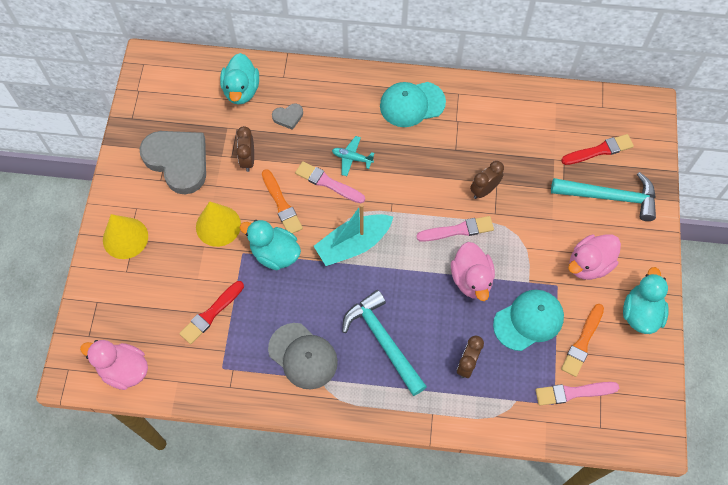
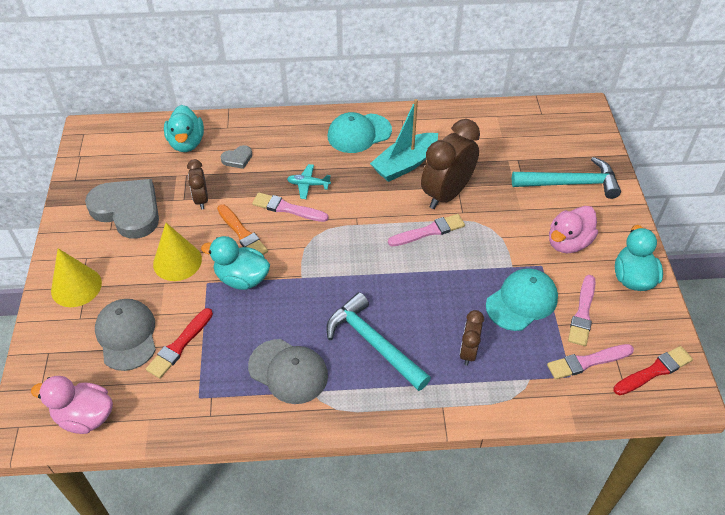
camera: 10 degrees left, 15 degrees down
turquoise boat [314,204,393,266] -> turquoise boat moved to [370,99,438,182]
pink duck [451,242,495,301] -> none
brown clock [470,161,504,199] -> brown clock [421,119,480,209], size x1.89
red brush [561,134,634,165] -> red brush moved to [614,346,693,395]
orange brush [561,304,604,377] -> pink brush [568,275,596,346]
none -> grey cap [95,299,156,371]

